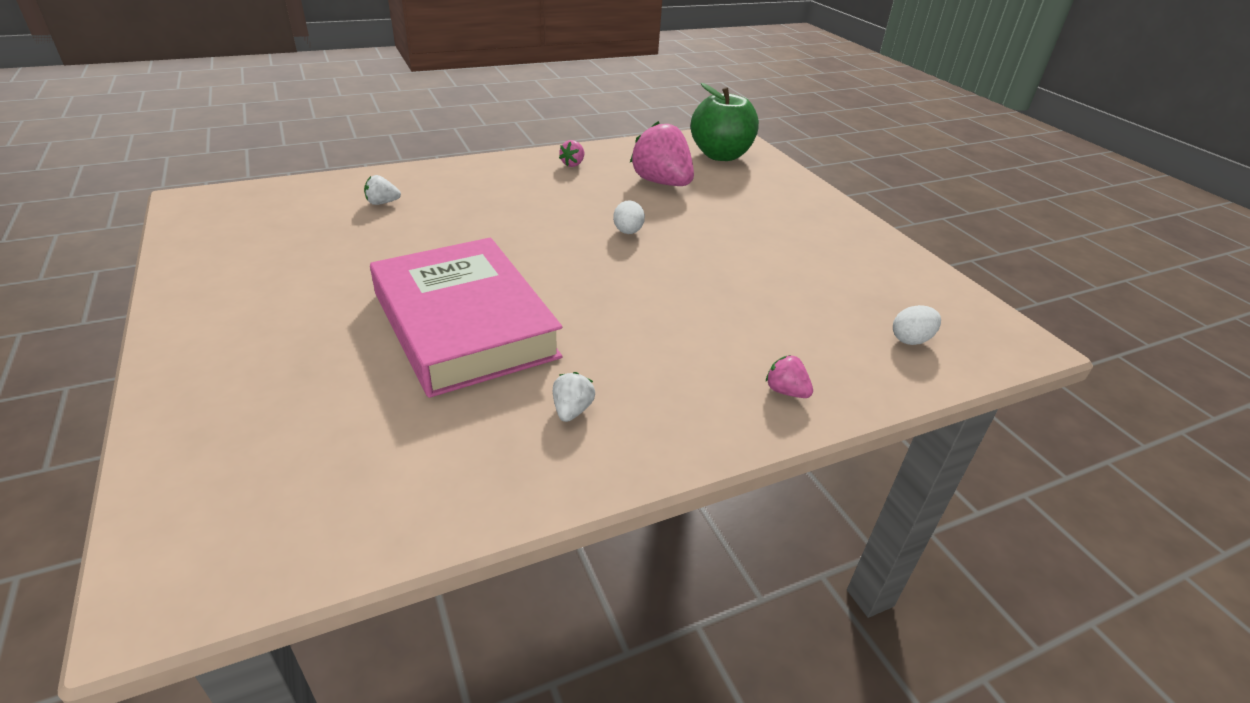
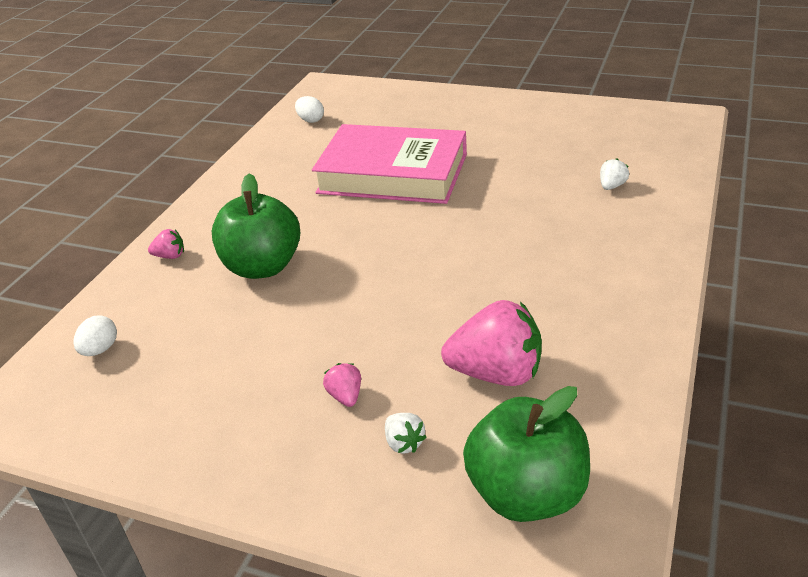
camera: 140 degrees right, 0 degrees up
white strawberry [553,372,595,422] -> white strawberry moved to [385,413,426,454]
pink strawberry [559,140,584,167] -> pink strawberry moved to [323,363,361,407]
white egg [613,200,645,234] -> white egg moved to [295,96,324,123]
none -> green apple [212,173,300,279]

